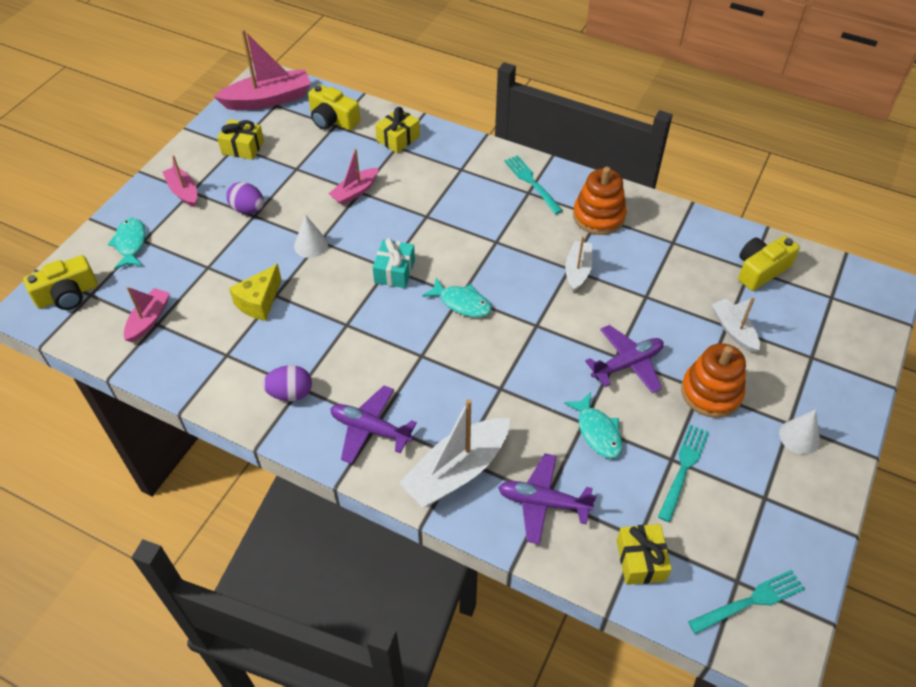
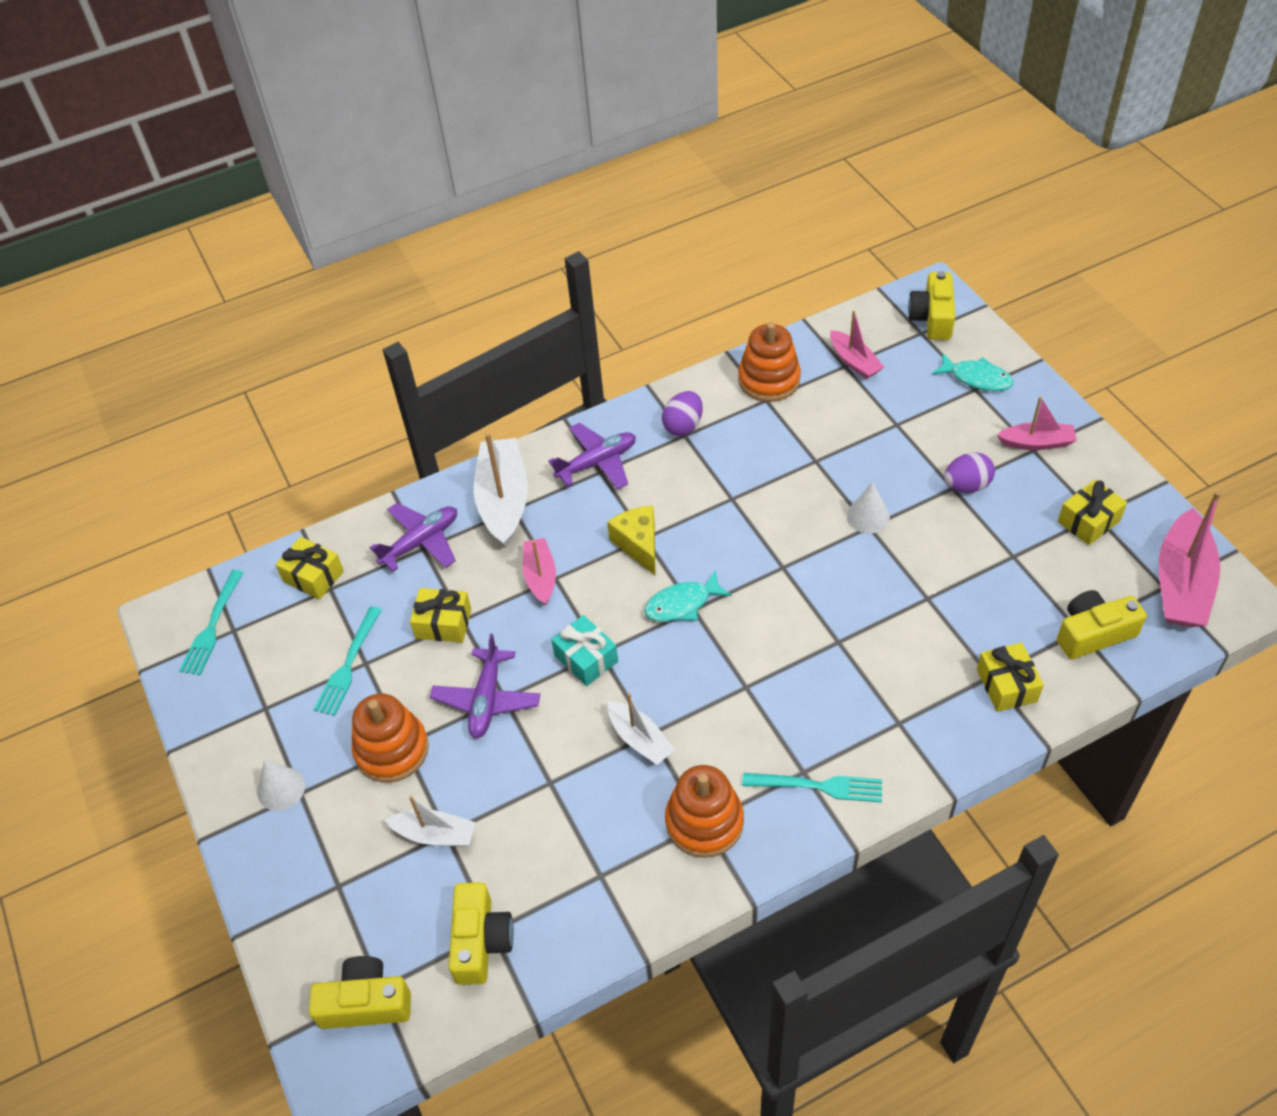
camera: 130 degrees right, 0 degrees up
yellow cheese [229,264,282,321] -> yellow cheese moved to [607,506,656,576]
pink boat [329,148,378,205] -> pink boat moved to [523,538,556,606]
turquoise gift [373,238,415,288] -> turquoise gift moved to [551,615,618,686]
turquoise fish [564,392,622,459] -> yellow gift [410,588,471,643]
turquoise fork [658,424,709,522] -> turquoise fork turned 45 degrees clockwise [314,606,382,716]
none -> yellow camera [309,956,411,1029]
none -> orange stacking toy [738,322,801,402]

